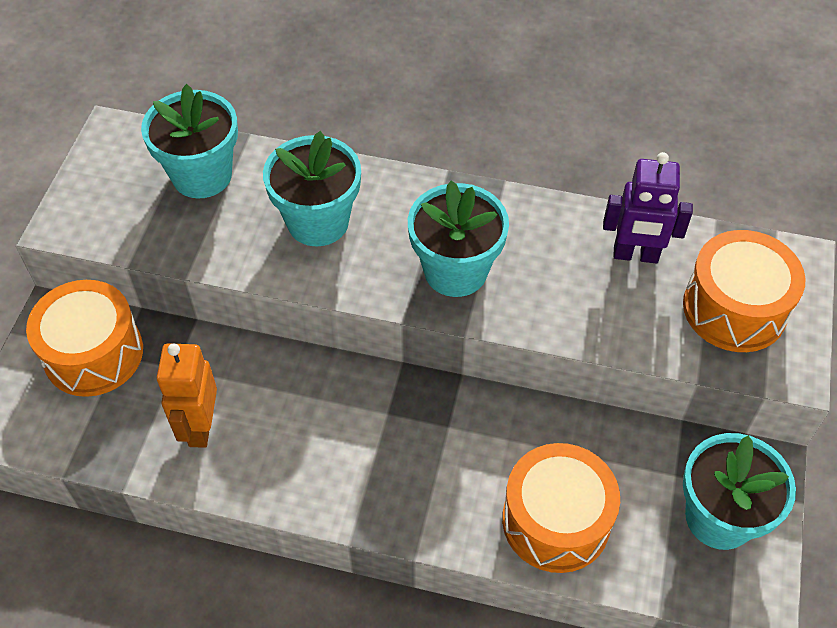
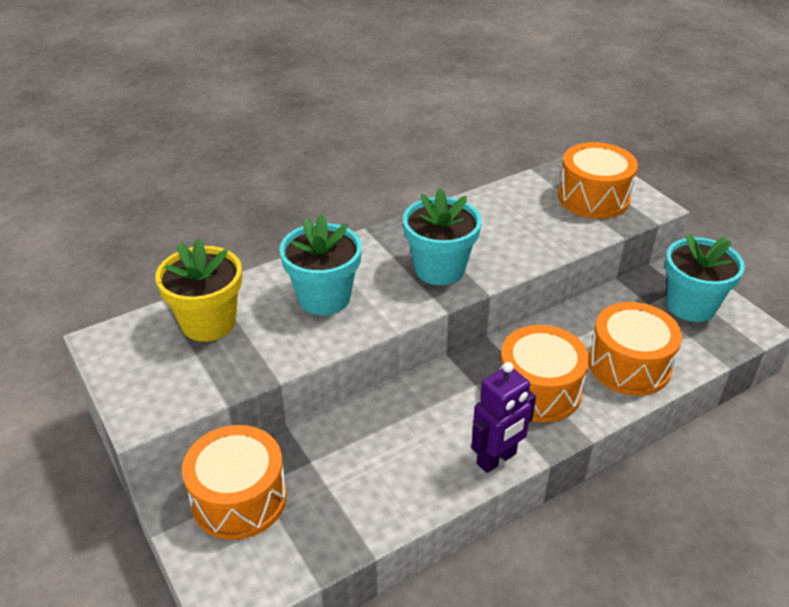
camera: 45 degrees left, 15 degrees down
turquoise flower pot [141,84,238,198] -> yellow flower pot [155,238,242,342]
orange robot [157,343,217,448] -> none
purple robot [603,152,693,264] -> purple robot moved to [471,362,536,473]
none -> orange drum [499,325,589,422]

